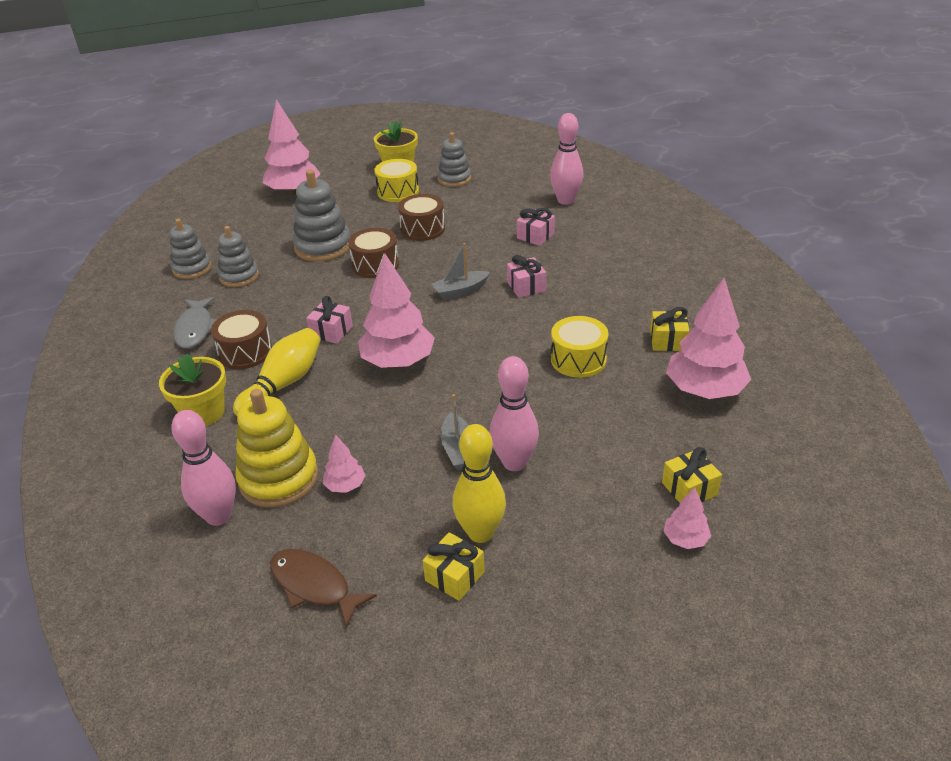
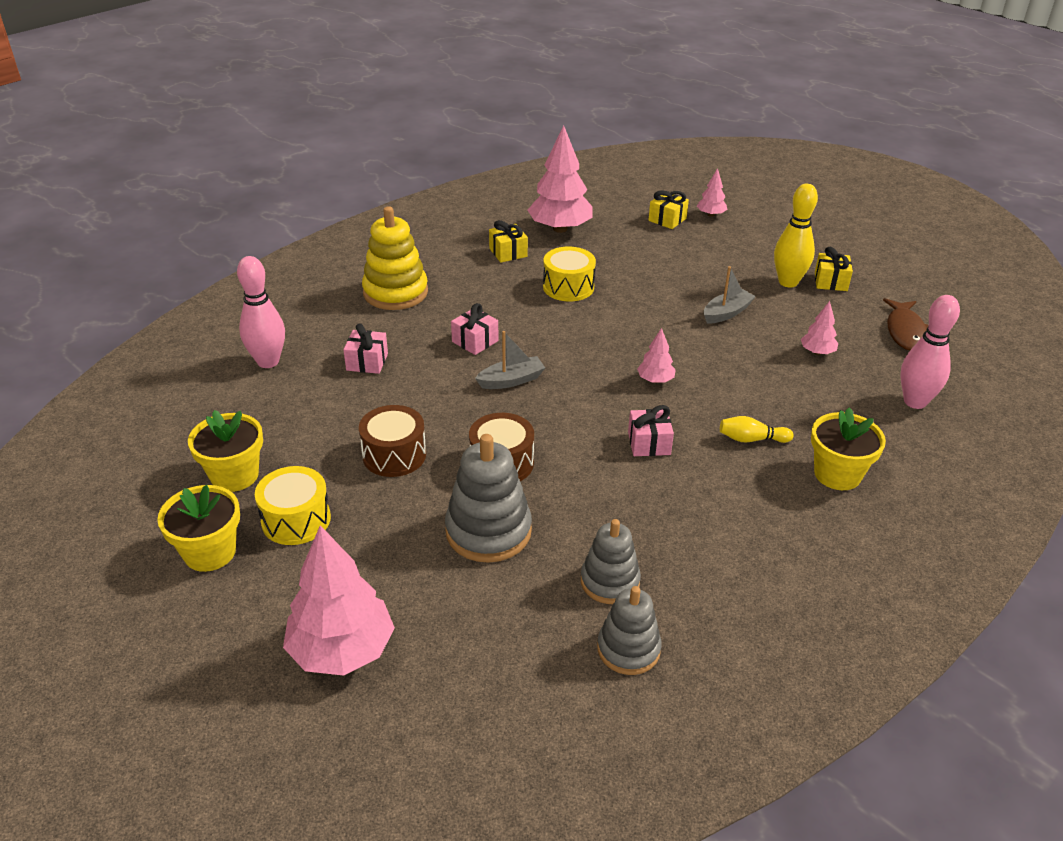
camera: 120 degrees left, 0 degrees up
grey fish [173,297,217,349] -> none
brown drum [211,310,272,369] -> none
yellow bowling pin [233,328,320,416] -> yellow bowling pin [720,416,794,443], size x0.56
yellow stacking toy [235,389,318,507] -> yellow stacking toy moved to [362,206,428,310]
pink tree [358,254,435,368] -> pink tree [637,328,676,383], size x0.48
grey boat [432,243,490,300] -> grey boat turned 60 degrees counterclockwise [475,331,545,389]
grey stacking toy [437,132,471,187] -> yellow flower pot [188,410,263,492]
pink bowling pin [490,356,539,471] -> none

